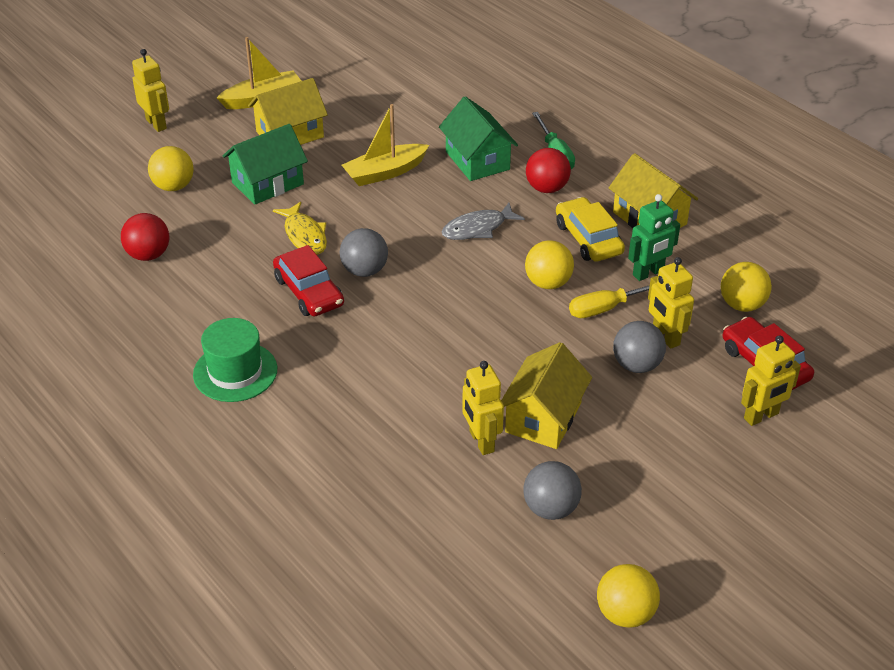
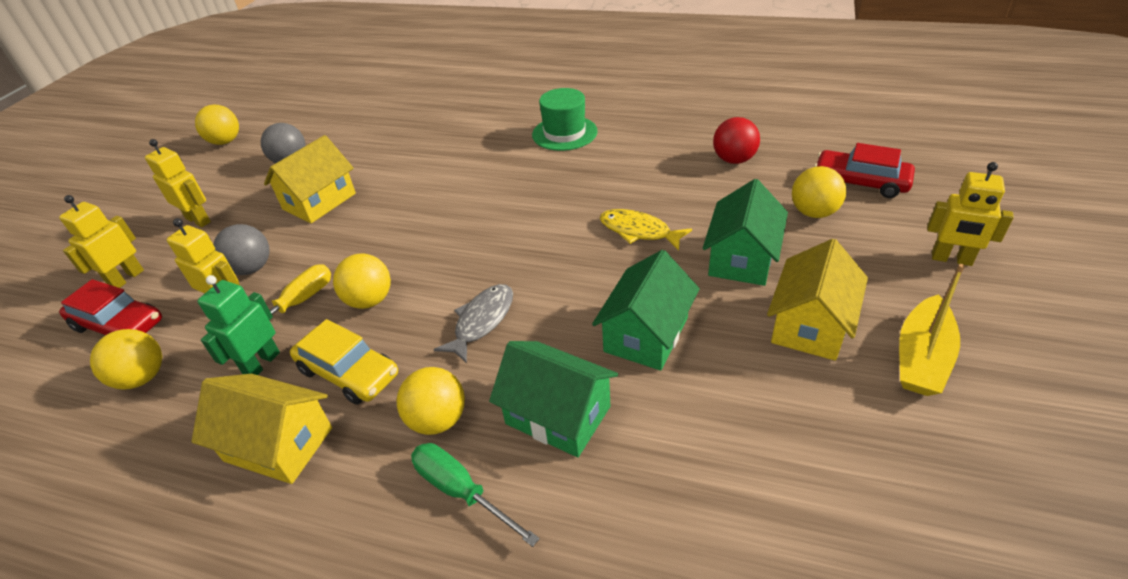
camera: 150 degrees right, 0 degrees up
red car [273,245,344,316] -> red car moved to [814,143,915,198]
grey ball [340,228,388,277] -> none
yellow boat [342,104,429,186] -> green house [592,250,700,370]
yellow robot [462,361,504,455] -> yellow robot moved to [145,139,211,227]
yellow house [501,342,592,449] -> yellow house turned 45 degrees clockwise [264,135,356,223]
red ball [526,148,571,193] -> yellow ball [396,367,465,435]

